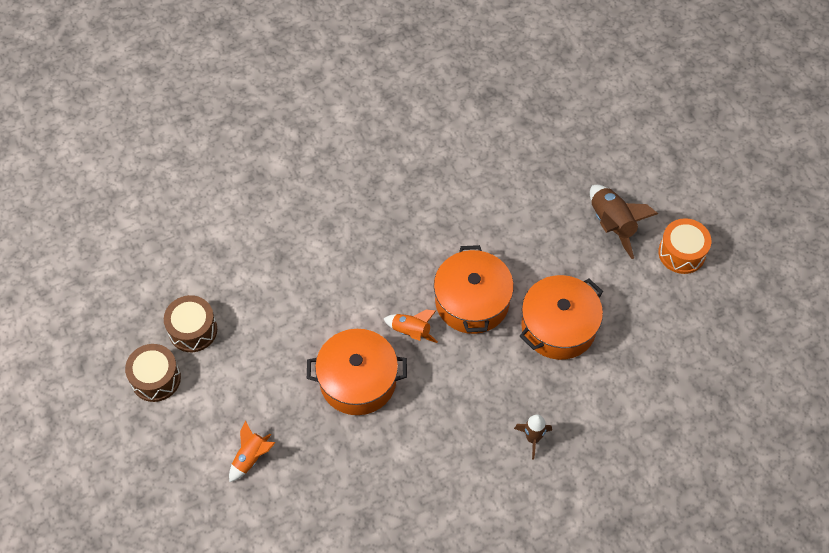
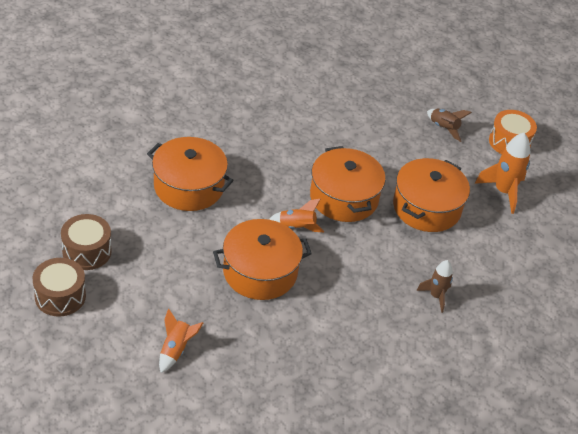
camera: 20 degrees left, 15 degrees down
brown rocket [590,185,658,259] -> brown rocket [427,109,472,142], size x0.63
none -> orange pot [147,137,234,211]
none -> orange rocket [475,133,530,214]

